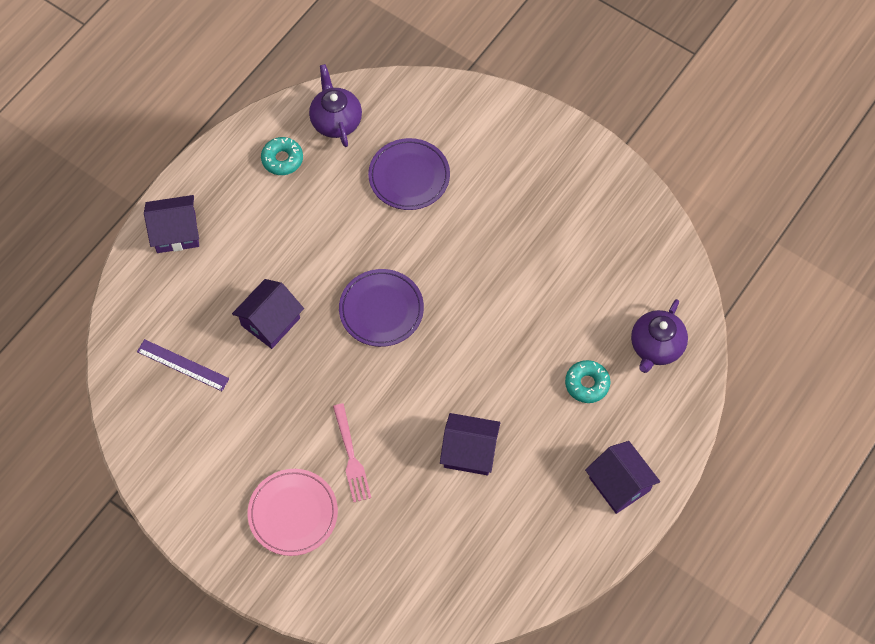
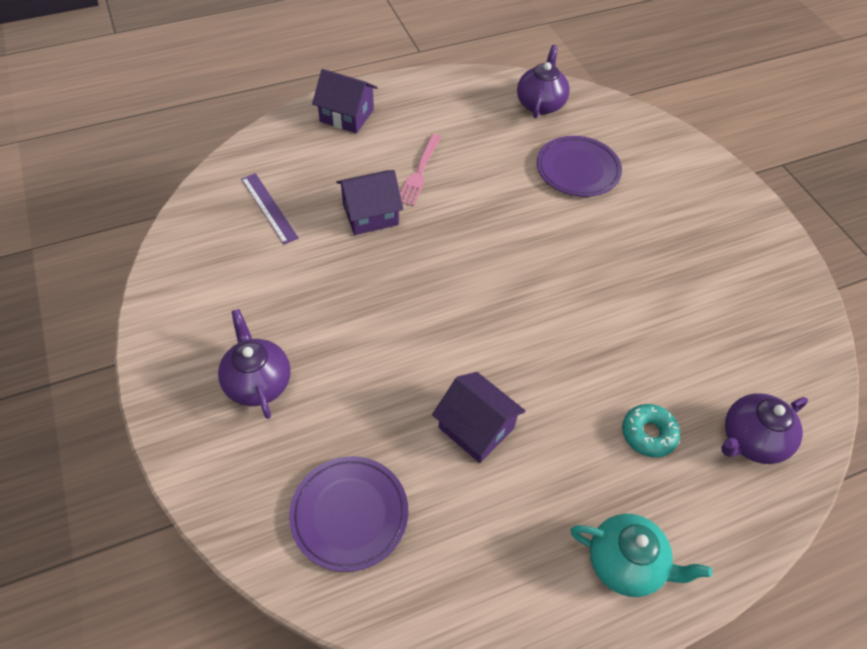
camera: 30 degrees right, 10 degrees down
pink plate [248,469,338,556] -> purple teapot [218,309,291,419]
turquoise donut [261,137,303,175] -> none
pink fork [333,403,371,502] -> pink fork moved to [400,134,441,206]
purple plate [339,269,424,347] -> purple plate moved to [289,456,408,572]
purple house [585,441,660,514] -> turquoise teapot [570,514,712,597]

